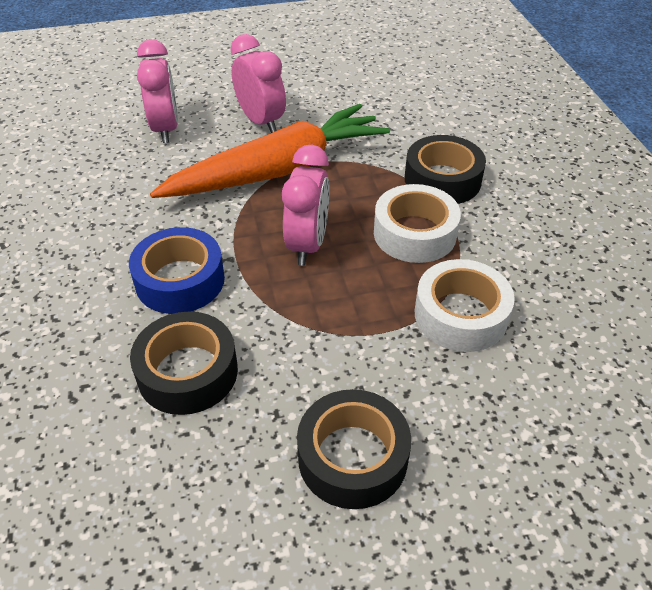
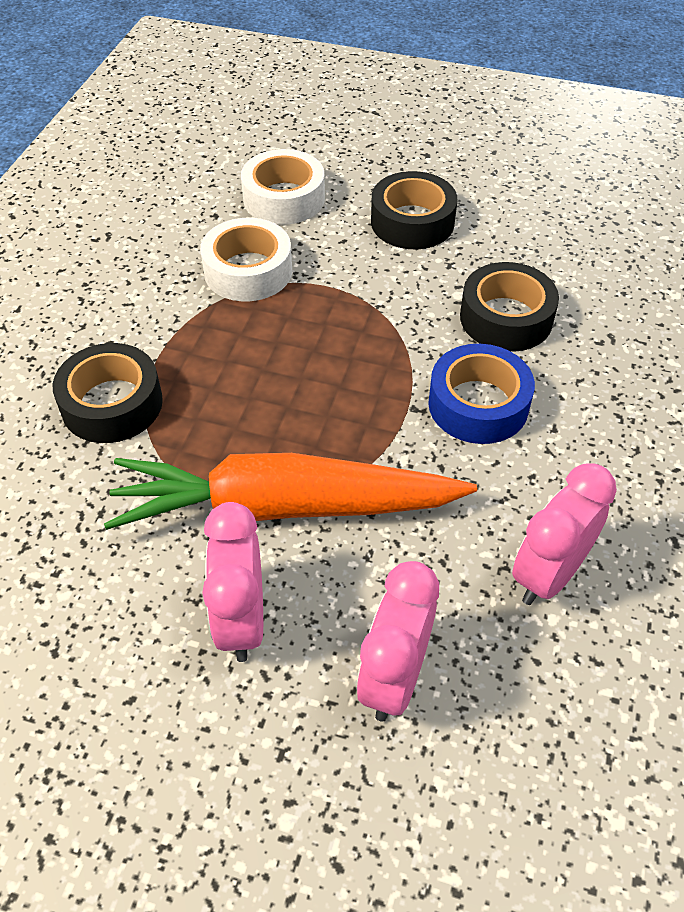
camera: 150 degrees left, 5 degrees up
pink clock [282,145,329,266] -> pink clock moved to [512,463,617,605]
white tape [374,184,461,263] -> white tape moved to [241,149,325,225]

